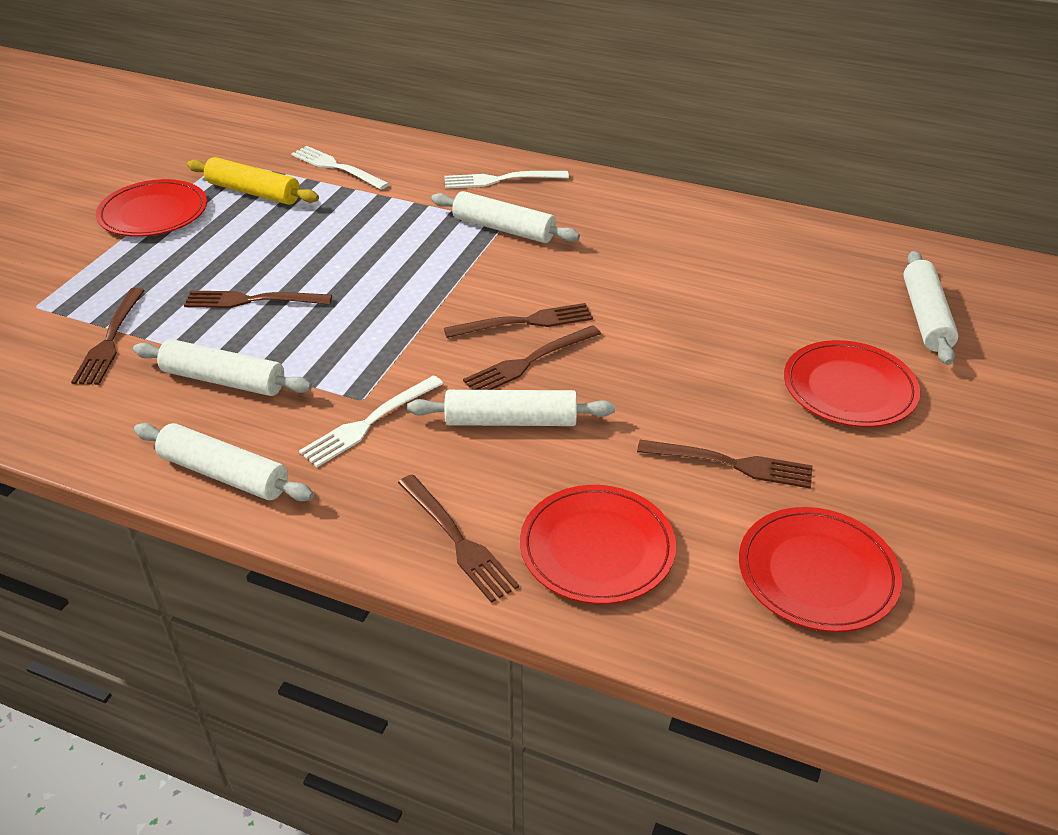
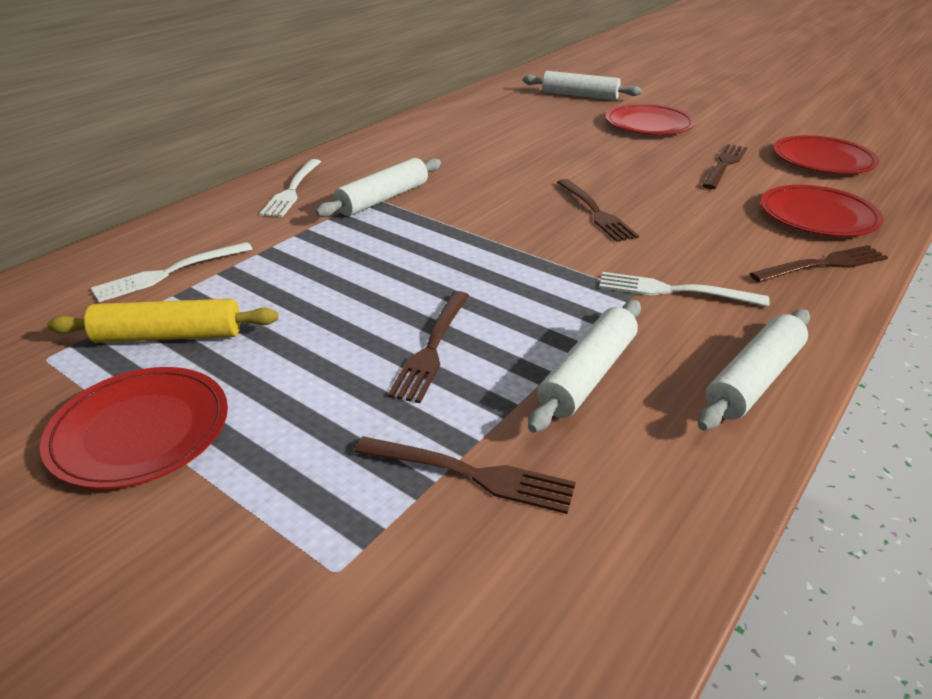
camera: 75 degrees left, 5 degrees down
yellow rolling pin [187,157,319,205] -> yellow rolling pin turned 45 degrees clockwise [47,299,278,343]
white fork [299,375,443,467] -> white fork turned 135 degrees clockwise [599,272,770,307]
white rolling pin [407,390,615,426] -> none
brown fork [444,303,593,338] -> none

